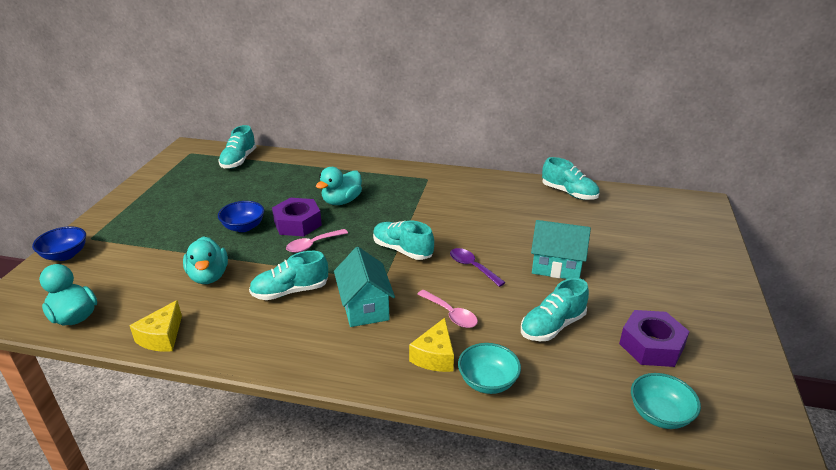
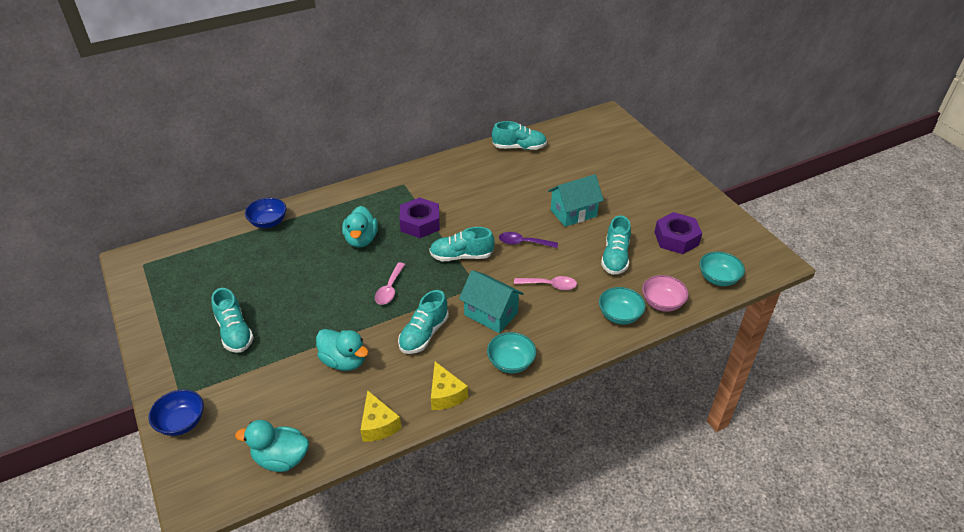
camera: 40 degrees left, 10 degrees up
blue bowl [218,201,264,232] -> blue bowl moved to [245,198,286,228]
turquoise shoe [219,125,256,169] -> turquoise shoe moved to [211,288,254,353]
purple nut [272,198,322,236] -> purple nut moved to [400,197,440,238]
yellow cheese [409,318,454,372] -> yellow cheese moved to [431,362,468,410]
none -> turquoise bowl [487,332,536,373]
none -> pink bowl [642,275,689,312]

